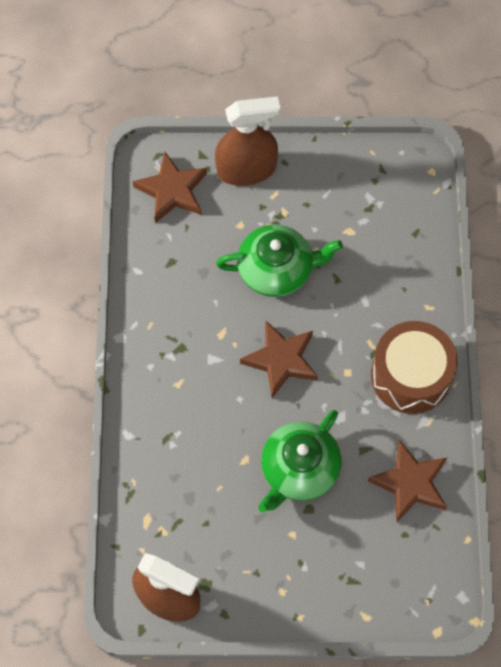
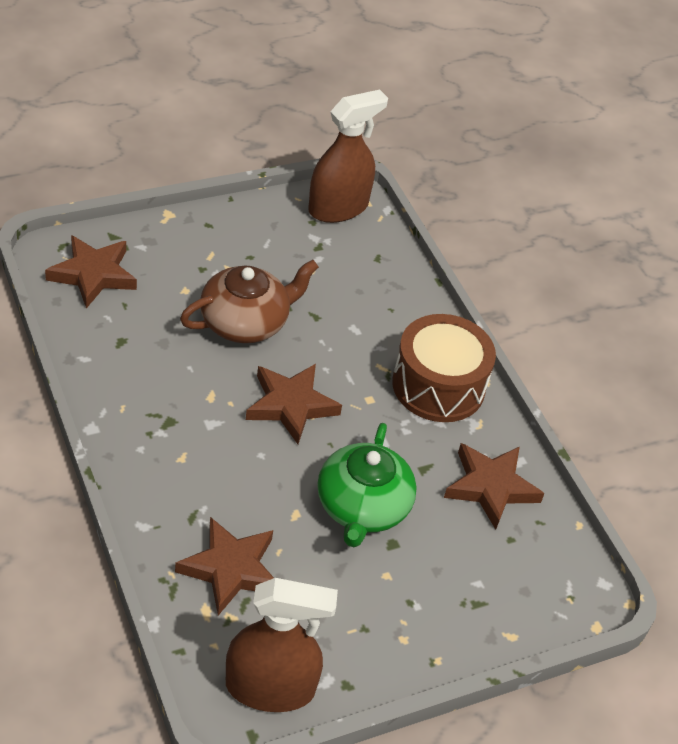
camera: 30 degrees left, 20 degrees down
brown spray bottle [215,96,280,186] -> brown spray bottle moved to [308,89,388,223]
green teapot [216,224,343,297] -> brown teapot [180,260,319,343]
none -> brown star [175,517,274,615]

